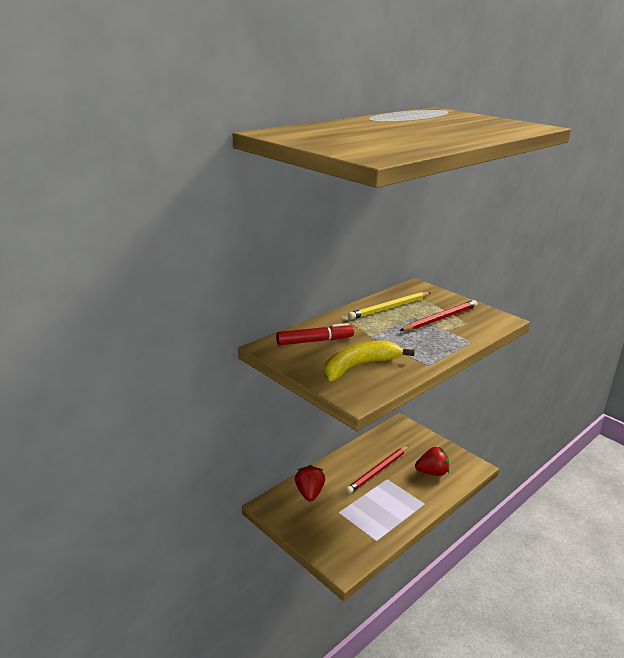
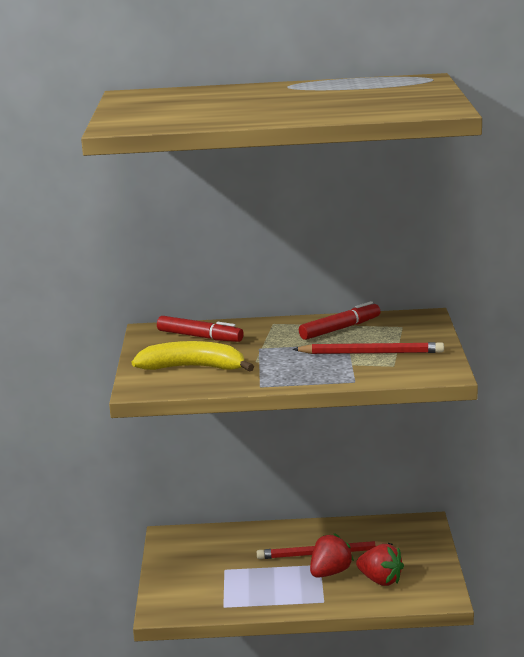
camera: 45 degrees right, 5 degrees down
red strawberry [295,465,325,502] -> red strawberry moved to [310,533,354,578]
yellow pencil [348,292,431,320] -> red marker [299,301,381,340]

